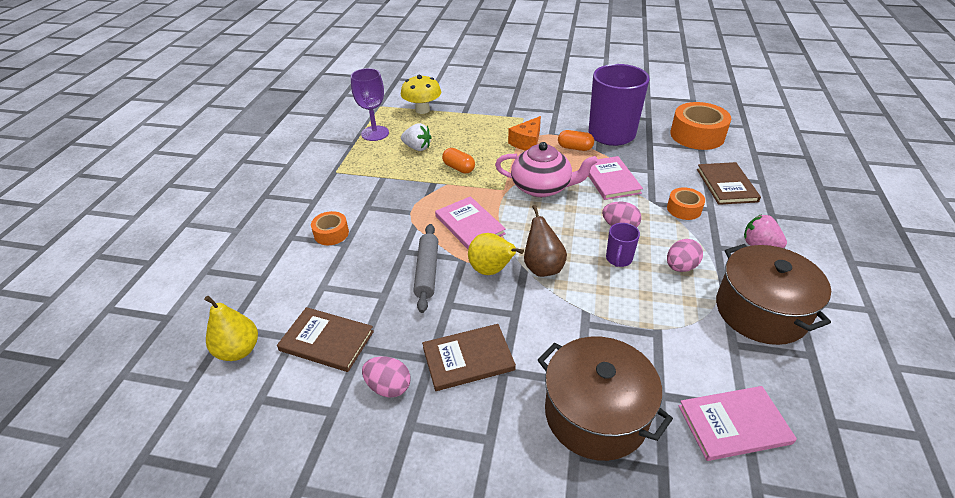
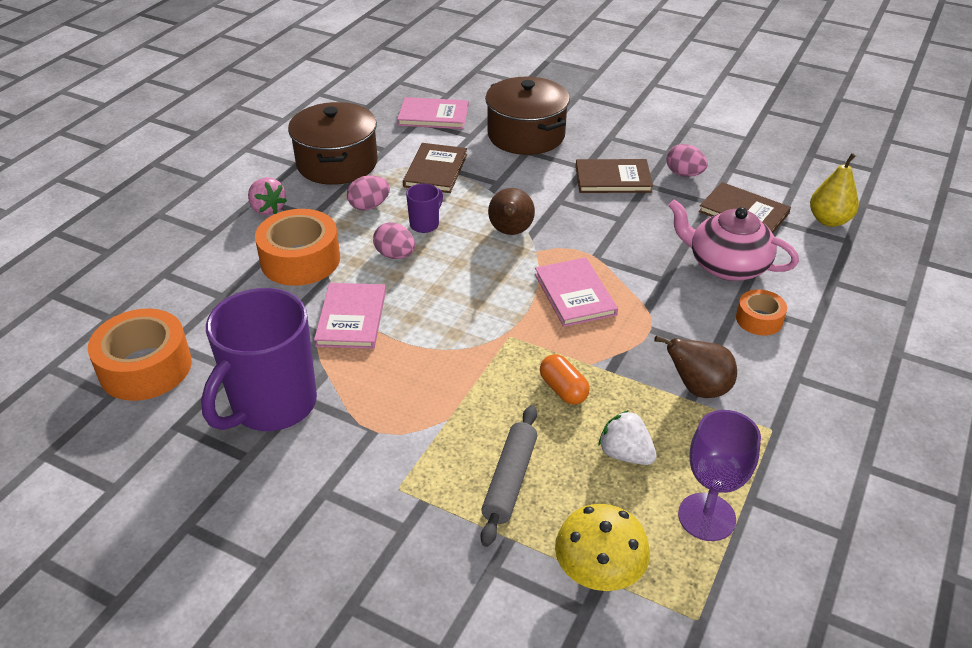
camera: 165 degrees left, 0 degrees up
grey rolling pin [413,224,438,313] -> grey rolling pin moved to [480,405,537,547]
yellow pear [468,233,524,275] -> none
pink teapot [495,142,598,197] -> pink teapot moved to [668,199,799,281]
orange cheese [508,116,541,151] -> none
orange capsule [558,130,594,151] -> none
orange tape [667,188,705,220] -> orange tape [255,209,340,286], size x1.85
brown book [697,162,761,205] -> brown book moved to [403,143,467,193]
none -> brown pear [654,336,737,398]

